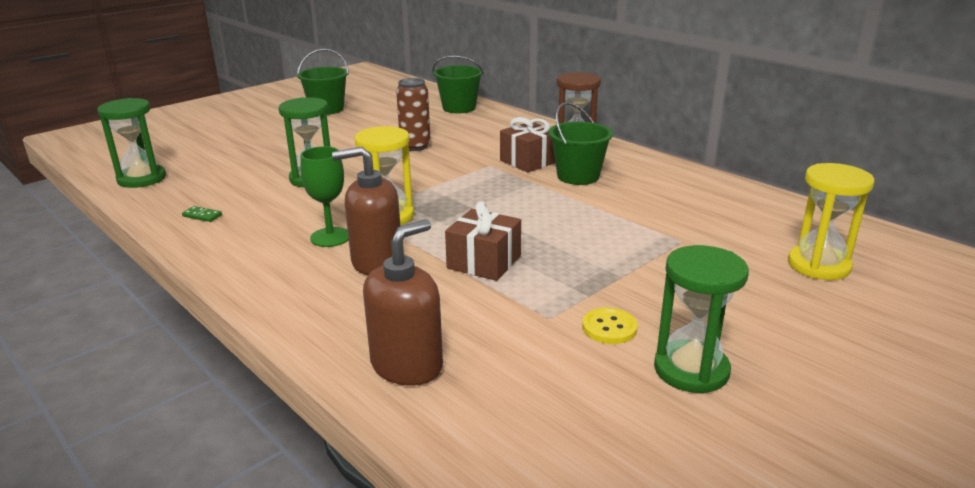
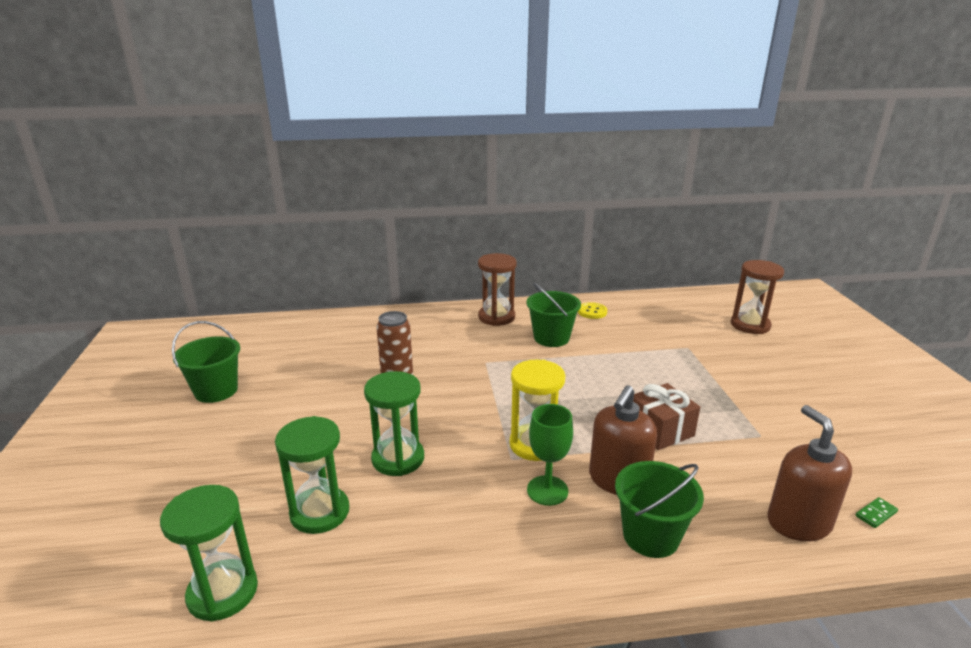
camera: 55 degrees left, 0 degrees up
green domino [182,206,222,222] -> green domino moved to [856,497,898,528]
green bucket [432,55,484,113] -> green bucket moved to [615,461,704,558]
brown gift [500,117,555,172] -> none
yellow button [582,308,638,344] -> yellow button moved to [578,302,607,319]
green hourglass [654,245,749,393] -> green hourglass moved to [275,416,349,534]
yellow hourglass [788,163,875,280] -> brown hourglass [731,260,784,334]

